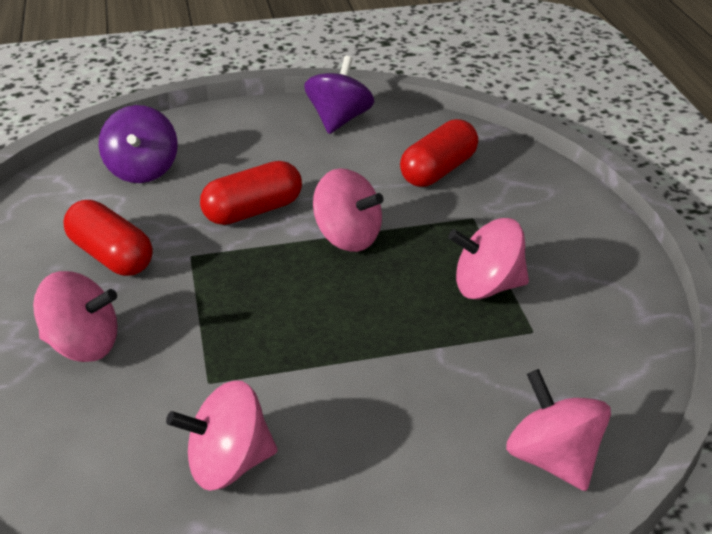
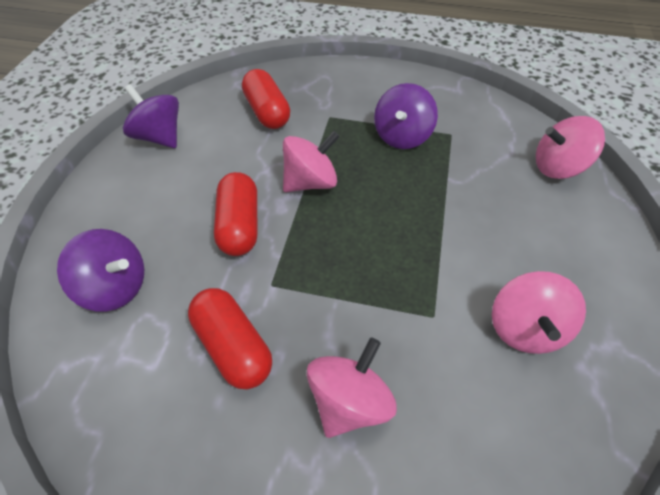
camera: 65 degrees left, 15 degrees up
red capsule [63,200,153,276] -> red capsule turned 75 degrees clockwise [188,288,272,389]
pink spinning top [448,218,529,300] -> purple spinning top [374,83,438,149]

